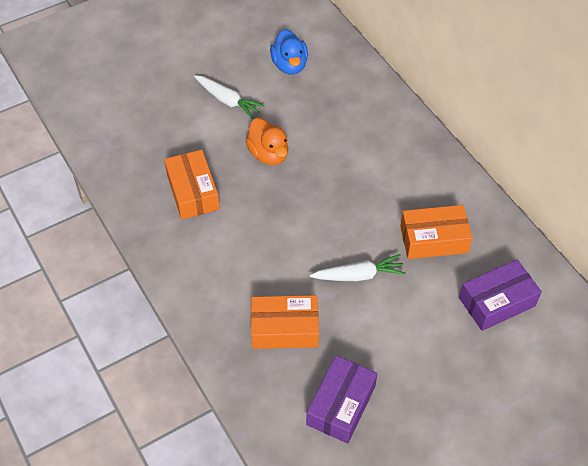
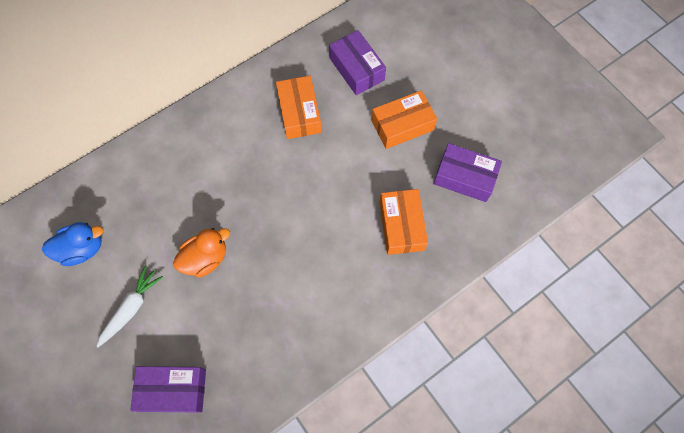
camera: 95 degrees left, 15 degrees up
orange box [164,150,220,219] -> orange box moved to [372,90,437,149]
white carrot [310,254,406,281] -> none
none -> purple box [130,366,206,413]

